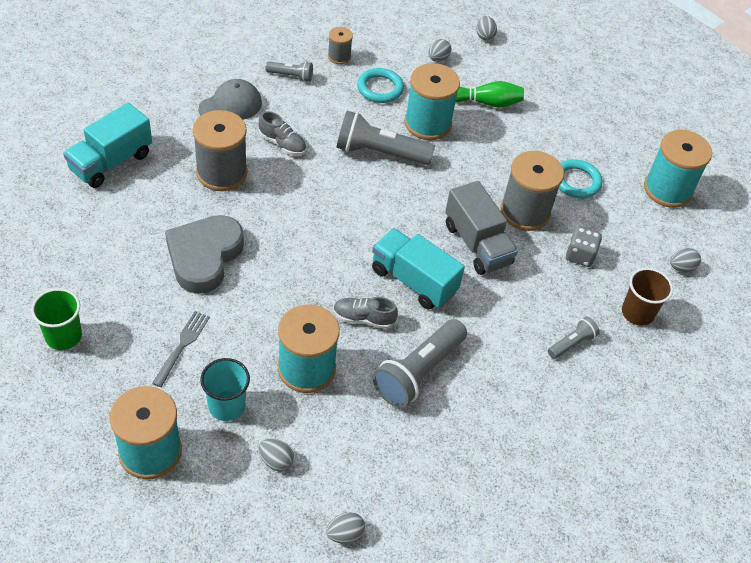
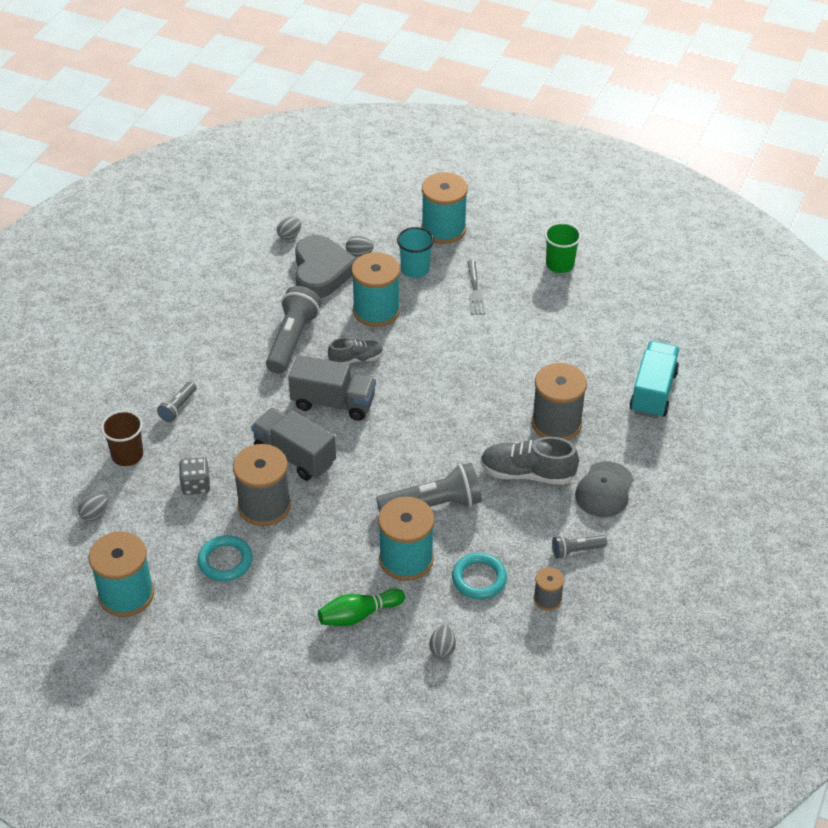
camera: 160 degrees right, 5 degrees down
grey heart [165,215,244,294] -> grey heart moved to [295,235,357,298]
grey shoe [259,111,306,155] -> grey shoe [481,437,579,485], size x1.61
turquoise truck [372,228,465,310] -> grey truck [288,355,376,421]
grey egg [476,16,497,41] -> none

